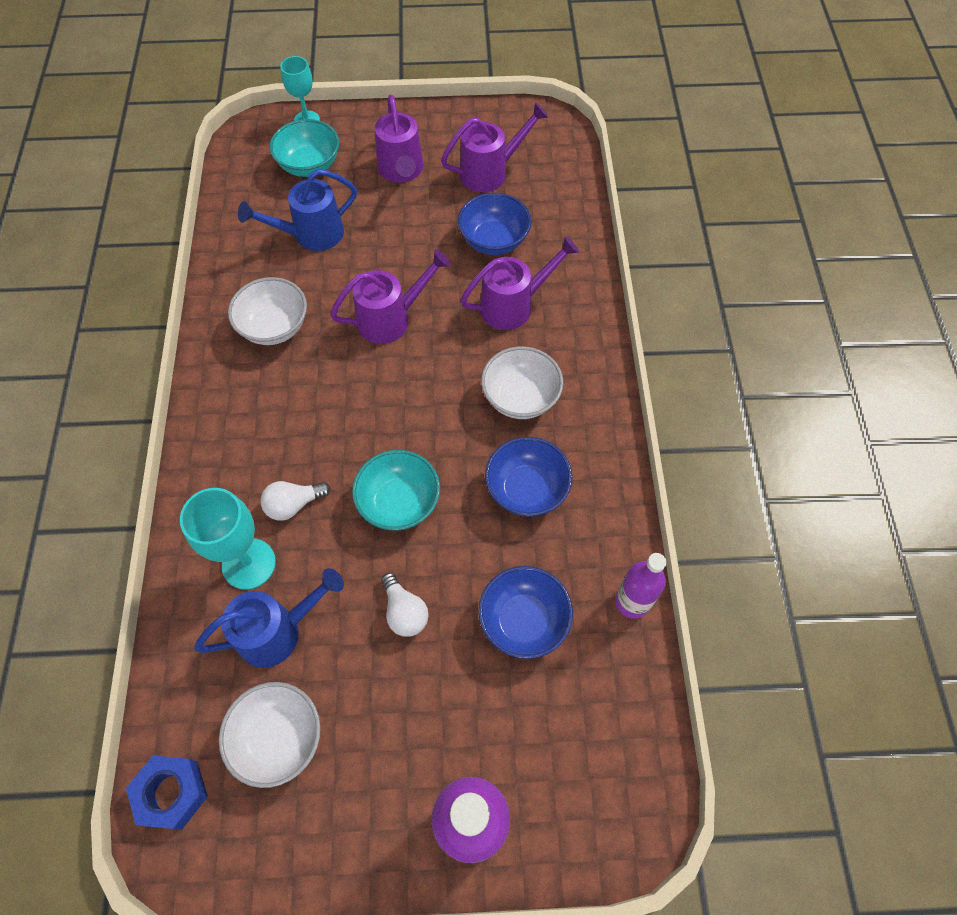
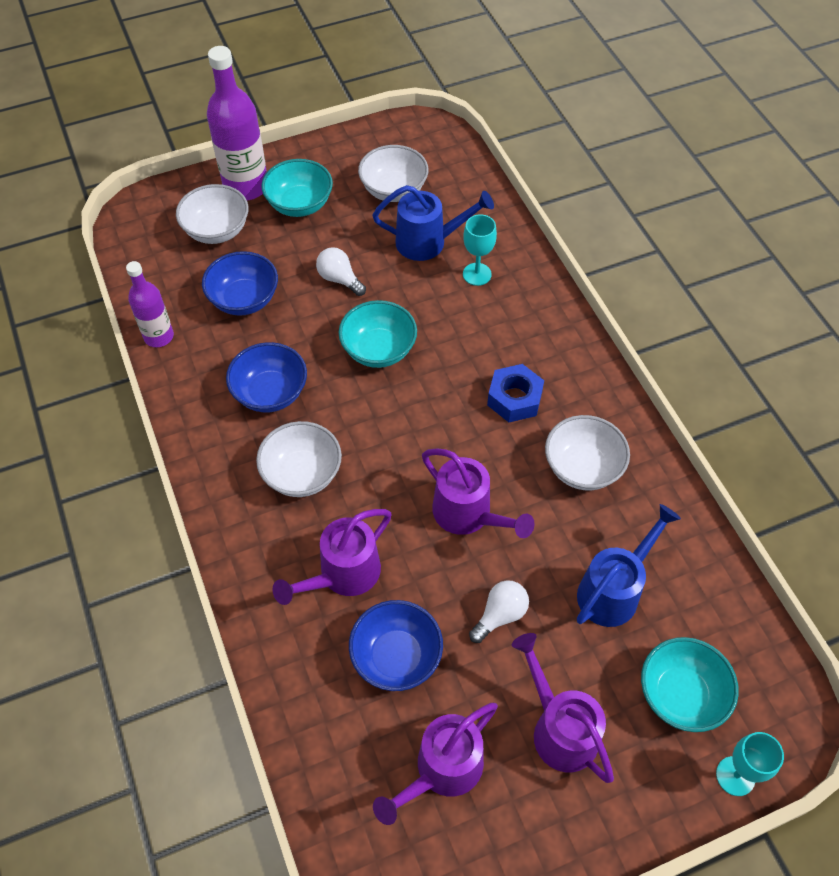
camera: 160 degrees right, 5 degrees down
blue nut [126,756,208,829] -> blue nut moved to [487,364,544,422]
turquoise goblet [180,488,276,590] -> turquoise goblet [463,214,497,286], size x0.66
blue watering can [194,568,344,668] -> blue watering can turned 135 degrees counterclockwise [372,185,494,261]
white light bulb [260,481,331,521] -> white light bulb moved to [469,580,529,643]
purple watering can [330,249,451,344] -> purple watering can turned 90 degrees counterclockwise [422,449,535,538]
none -> white bowl [176,184,249,244]
none -> turquoise bowl [262,159,333,217]

